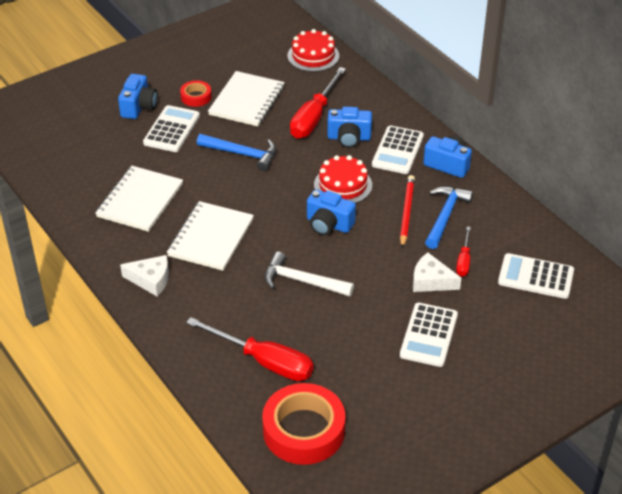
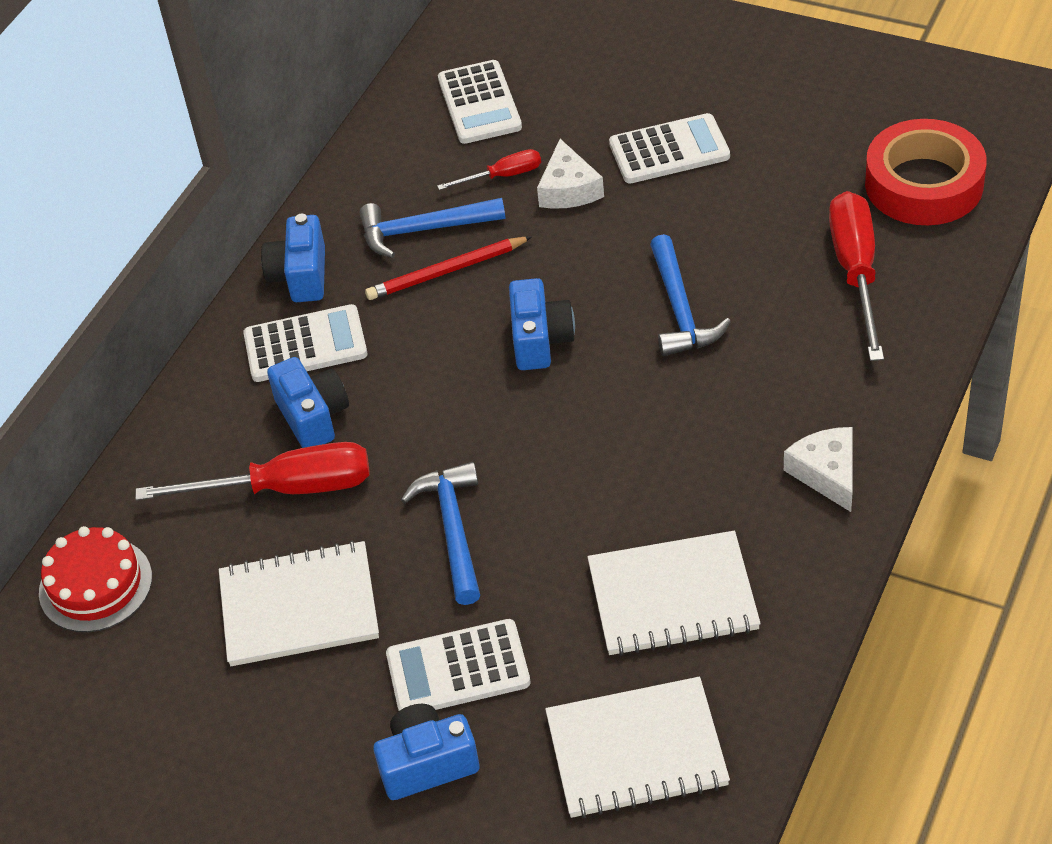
camera: 115 degrees left, 5 degrees up
white notebook [167,201,254,271] -> white notebook moved to [545,677,730,818]
red tape [180,80,212,107] -> none
white hammer [264,252,354,297] -> blue hammer [650,234,731,356]
red cake [314,155,372,203] -> none

